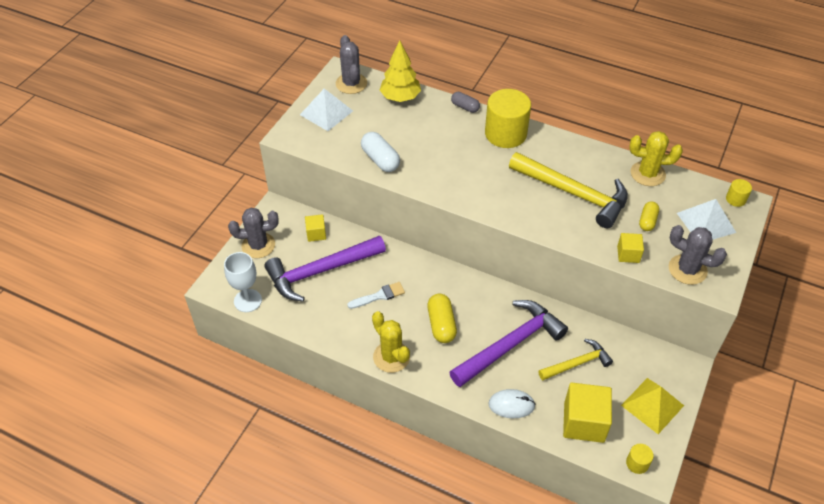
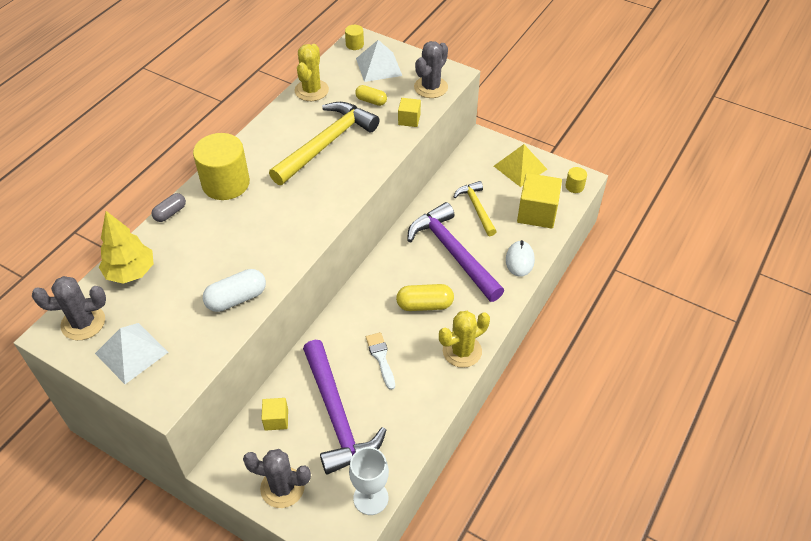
camera: 85 degrees left, 0 degrees up
grey cactus [228,208,279,258] -> grey cactus turned 75 degrees counterclockwise [243,449,311,508]

